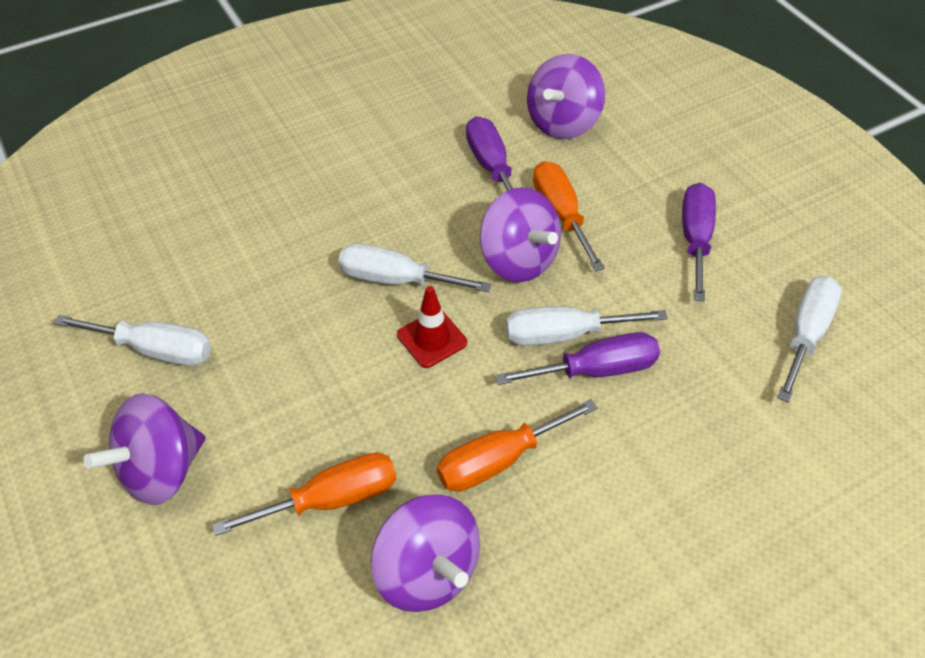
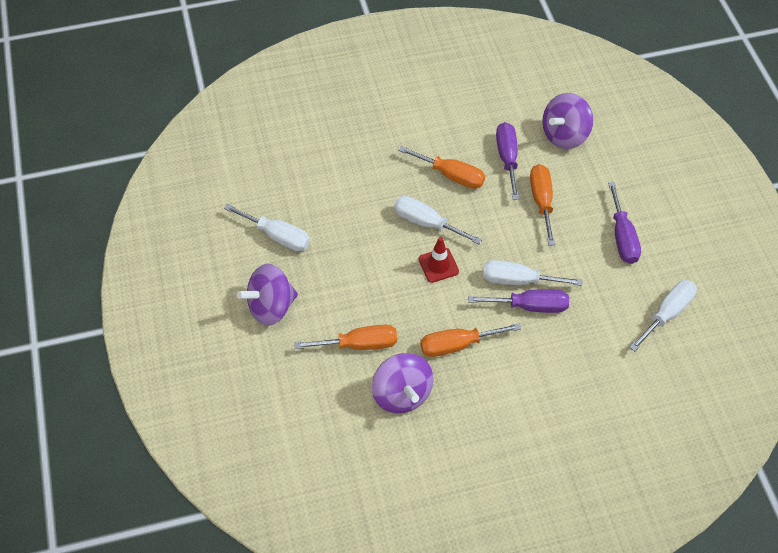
camera: 15 degrees right, 5 degrees up
purple spinning top [480,187,561,282] -> none
purple screwdriver [682,183,716,302] -> purple screwdriver turned 150 degrees clockwise [608,182,641,264]
none -> orange screwdriver [398,146,485,189]

